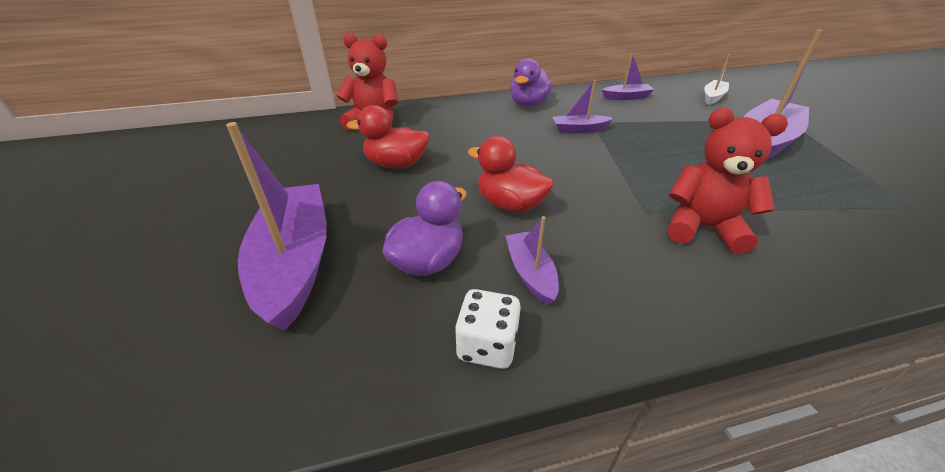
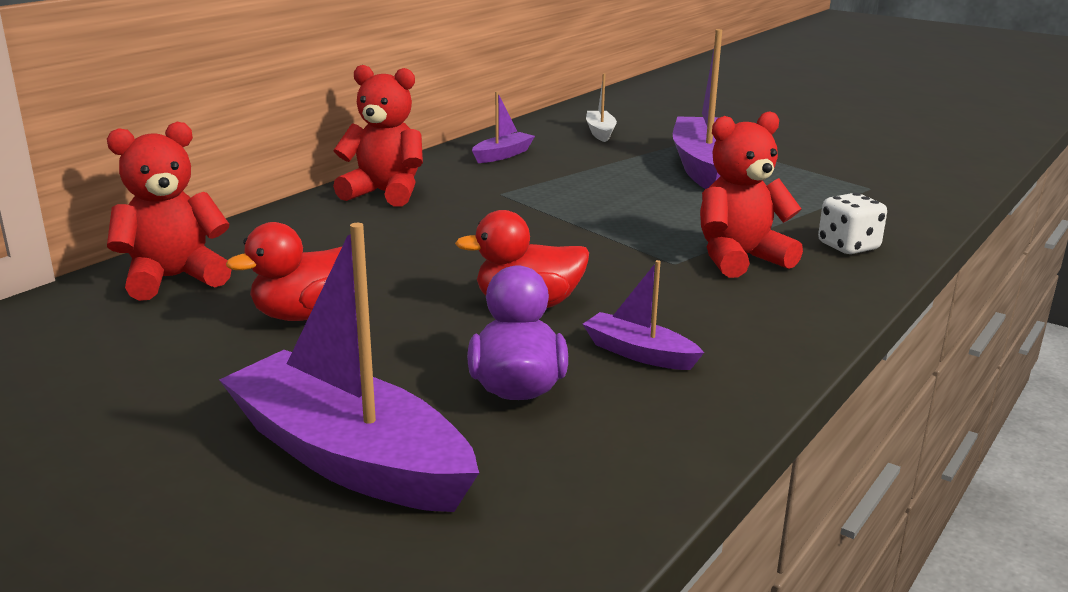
camera: 40 degrees left, 15 degrees down
white dice [454,289,521,369] -> white dice moved to [818,193,887,254]
purple duck [510,58,552,107] -> red teddy bear [333,65,423,207]
purple boat [552,80,613,133] -> none

